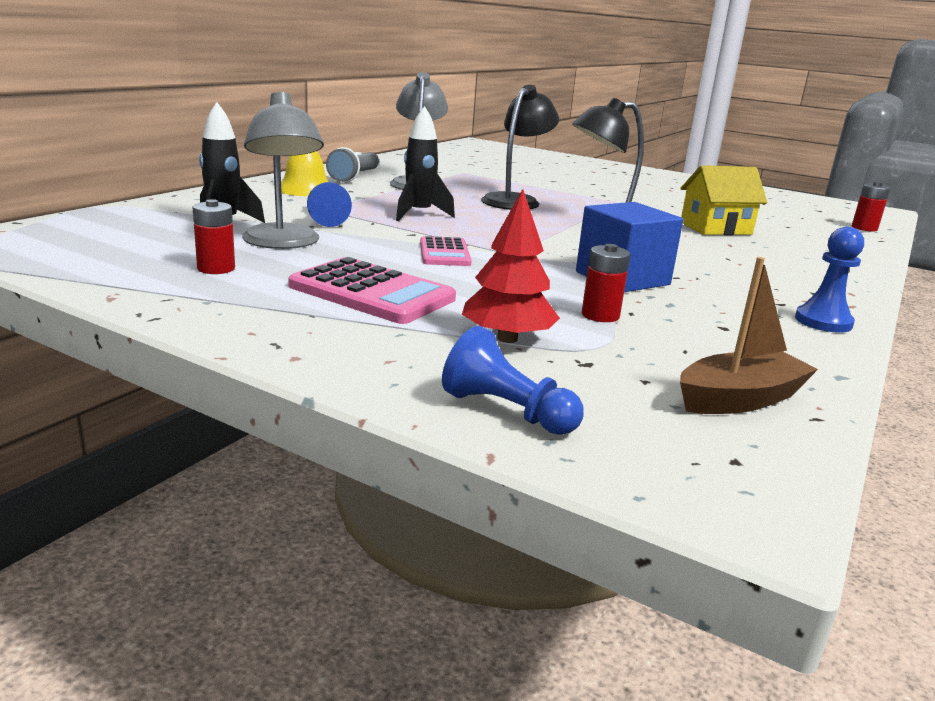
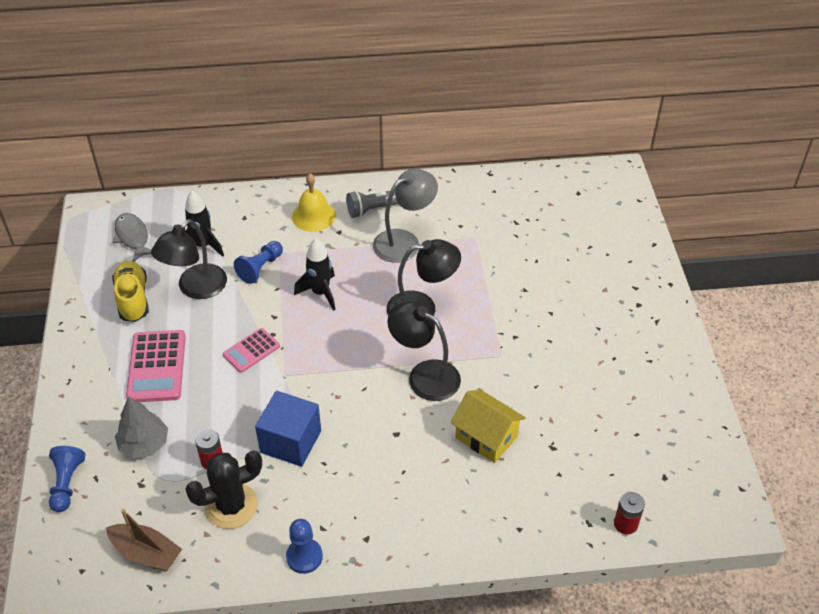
camera: 55 degrees right, 25 degrees up
red battery [192,199,235,274] -> yellow shoe [112,261,149,322]
grey lamp [242,92,324,249] -> black lamp [151,219,227,299]
red tree [462,189,560,343] -> grey tree [115,396,168,459]
none -> grey fish [113,213,151,262]
none -> black cactus [185,450,262,529]

